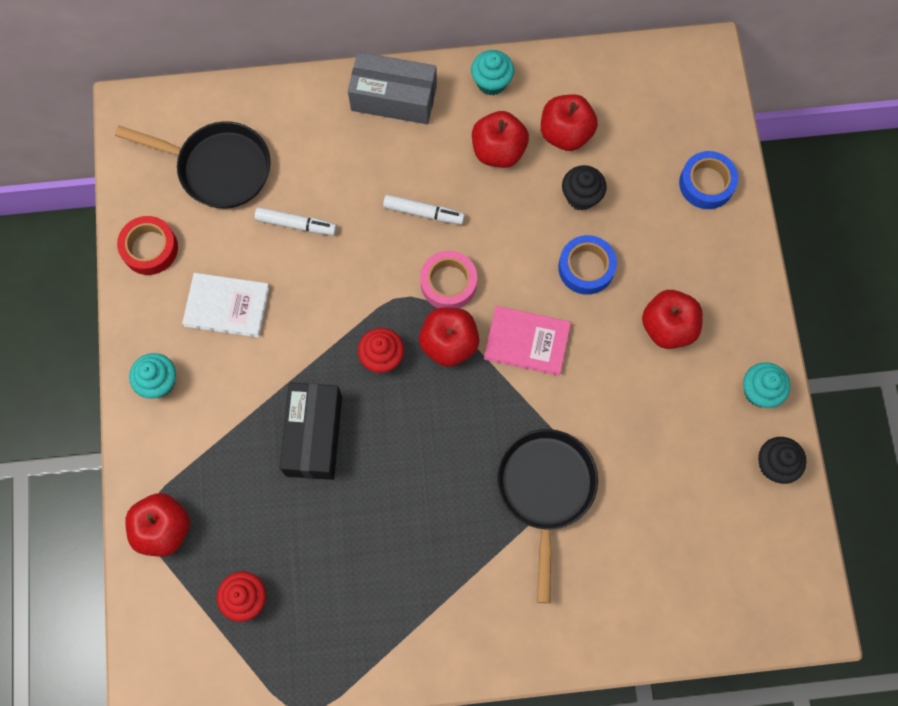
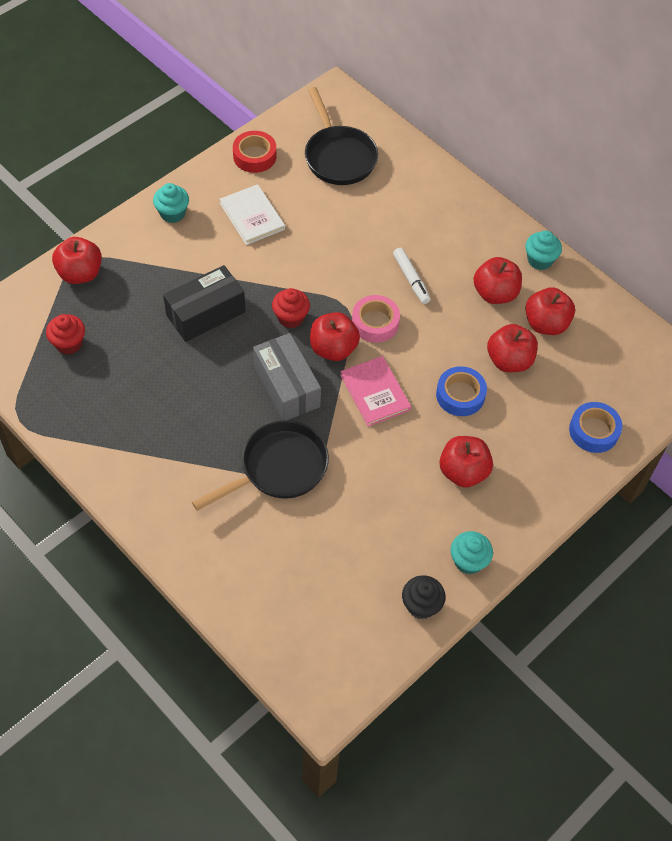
camera: 50 degrees right, 15 degrees down
white marker [254,207,337,235] -> none
grey box [348,52,437,124] -> grey box moved to [253,333,321,421]
black cupcake [562,165,607,211] -> red apple [487,324,538,372]

